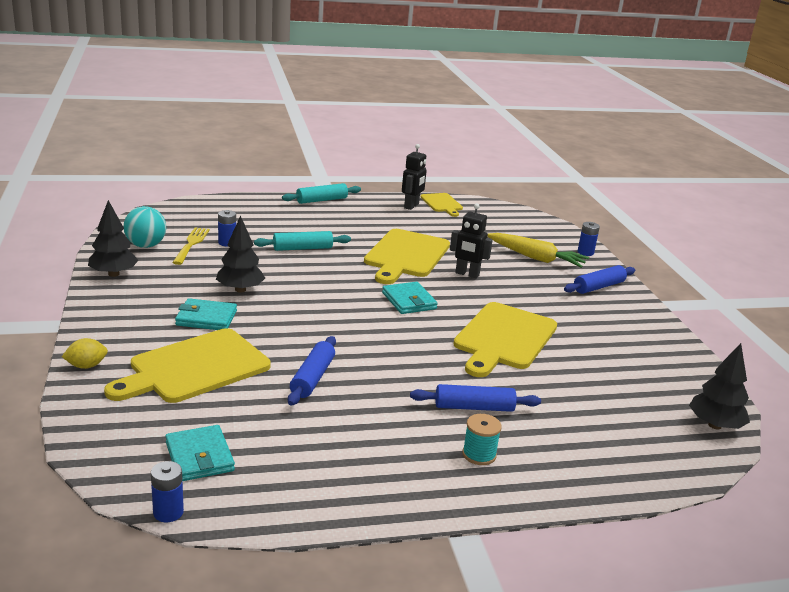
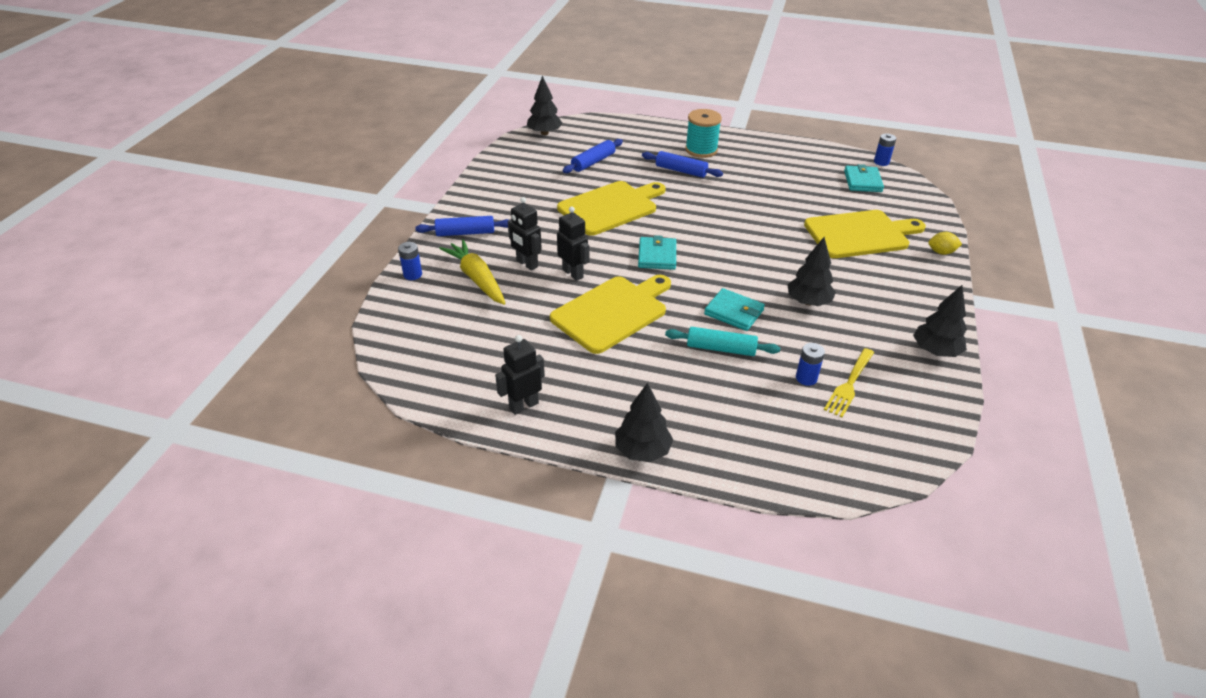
camera: 150 degrees left, 15 degrees up
turquoise ball [124,206,166,248] -> none
turquoise wallet [175,298,237,330] -> turquoise wallet moved to [704,288,765,331]
turquoise rolling pin [282,183,361,204] -> black tree [615,383,673,462]
blue rolling pin [288,336,336,406] -> blue rolling pin moved to [562,139,623,173]
yellow cutting board [421,193,463,217] -> none
turquoise spool [462,414,502,465] -> turquoise spool [685,109,722,158], size x1.63
none -> black robot [508,197,542,270]

